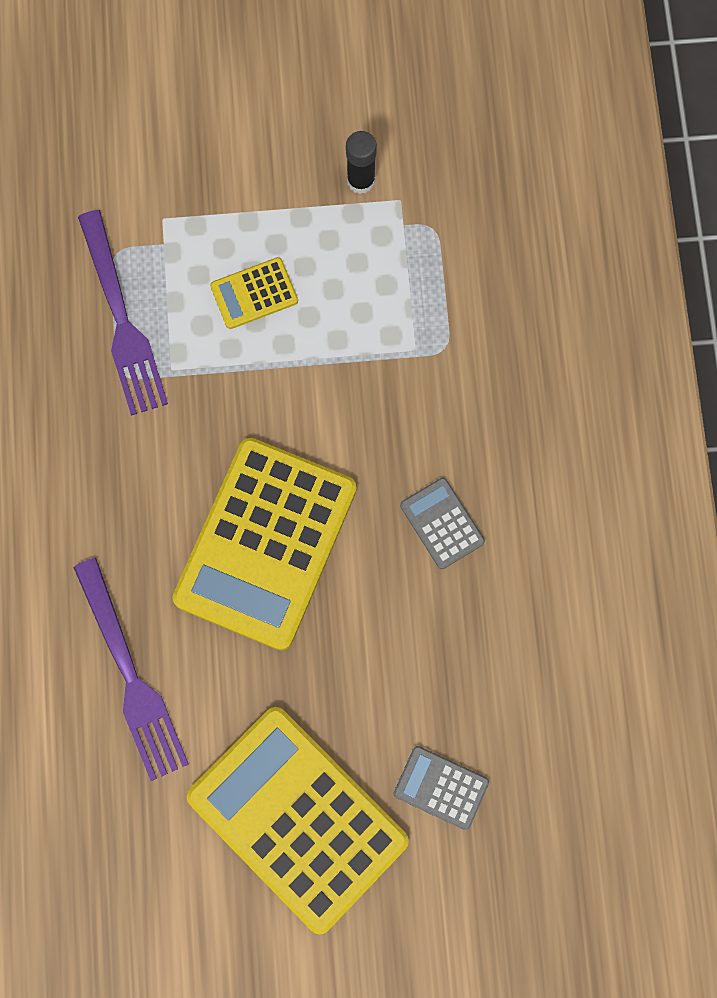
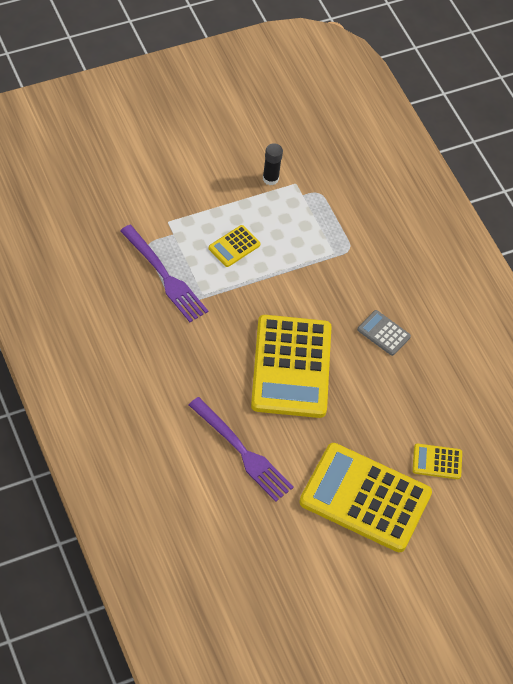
camera: 25 degrees left, 20 degrees down
grey calculator [394,746,489,830] -> yellow calculator [412,443,462,479]

